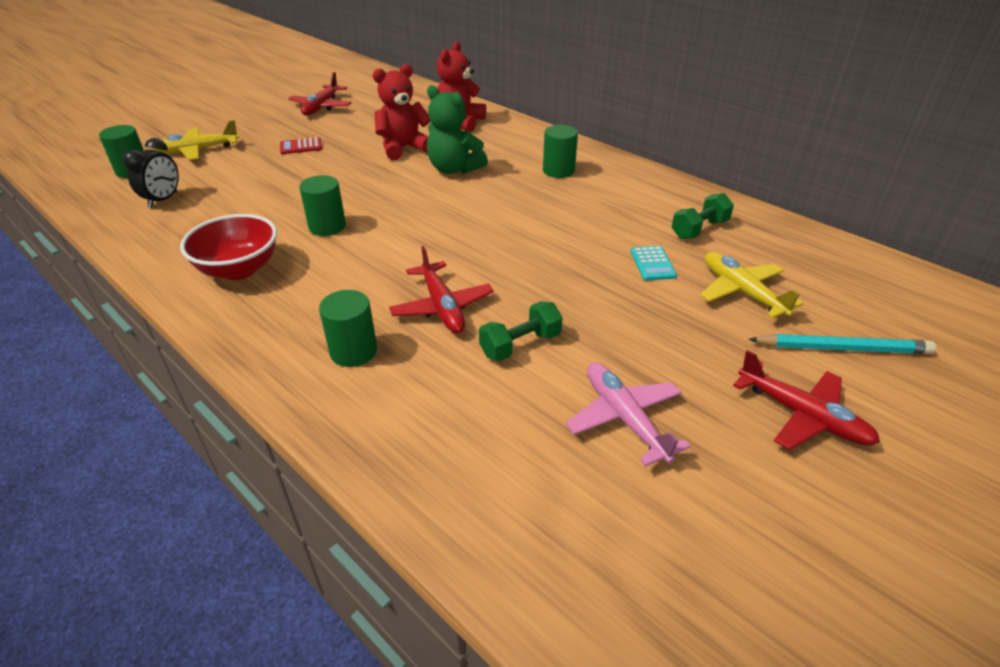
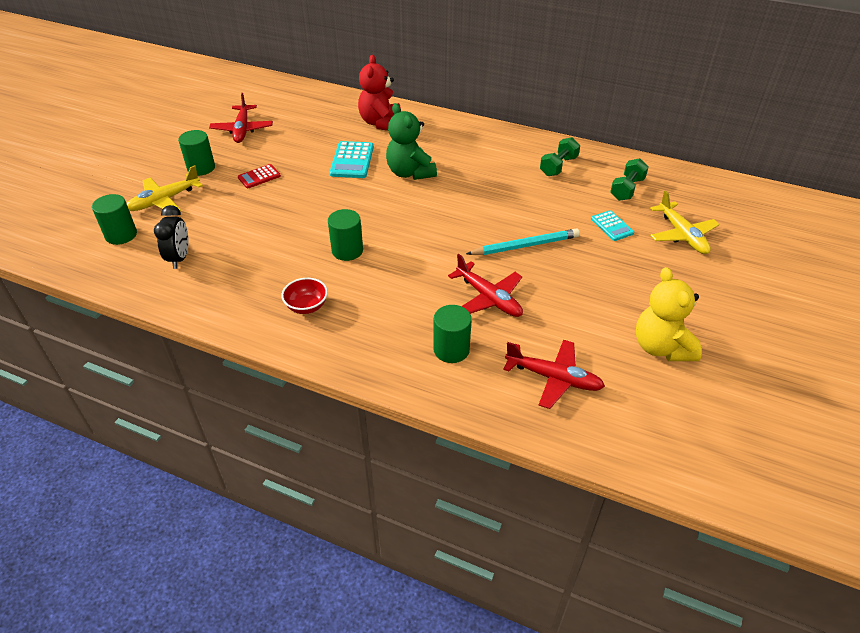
camera: 20 degrees left, 5 degrees up
red bowl [180,214,277,280] -> red bowl [281,278,328,314], size x0.60
red teddy bear [373,64,430,160] -> turquoise calculator [330,141,374,178]
green teddy bear [427,85,488,174] -> green teddy bear turned 45 degrees clockwise [386,103,437,180]
green dumbbell [479,301,563,361] -> green dumbbell moved to [540,137,580,176]
green cylinder [543,125,578,178] -> green cylinder moved to [178,130,215,176]
pink plane [566,362,691,467] -> yellow teddy bear [636,267,702,361]
yellow plane [700,252,803,318] -> yellow plane turned 150 degrees counterclockwise [650,190,719,254]
red plane [733,350,880,450] -> red plane moved to [503,340,605,409]
turquoise pencil [748,334,936,354] -> turquoise pencil moved to [466,228,580,255]

